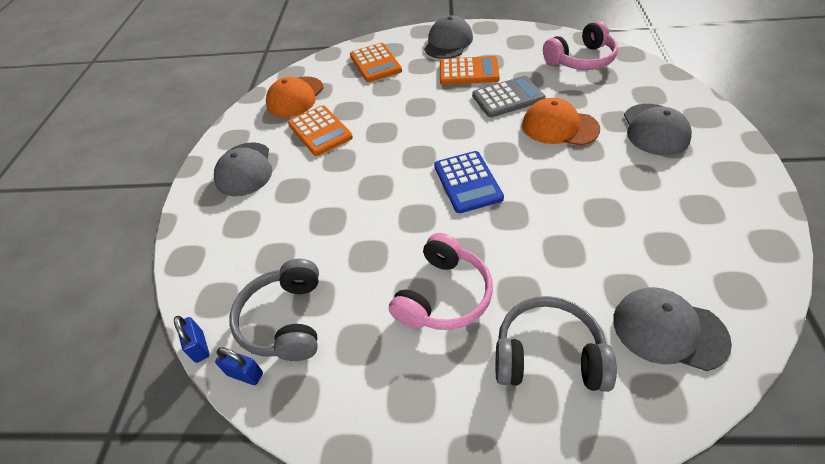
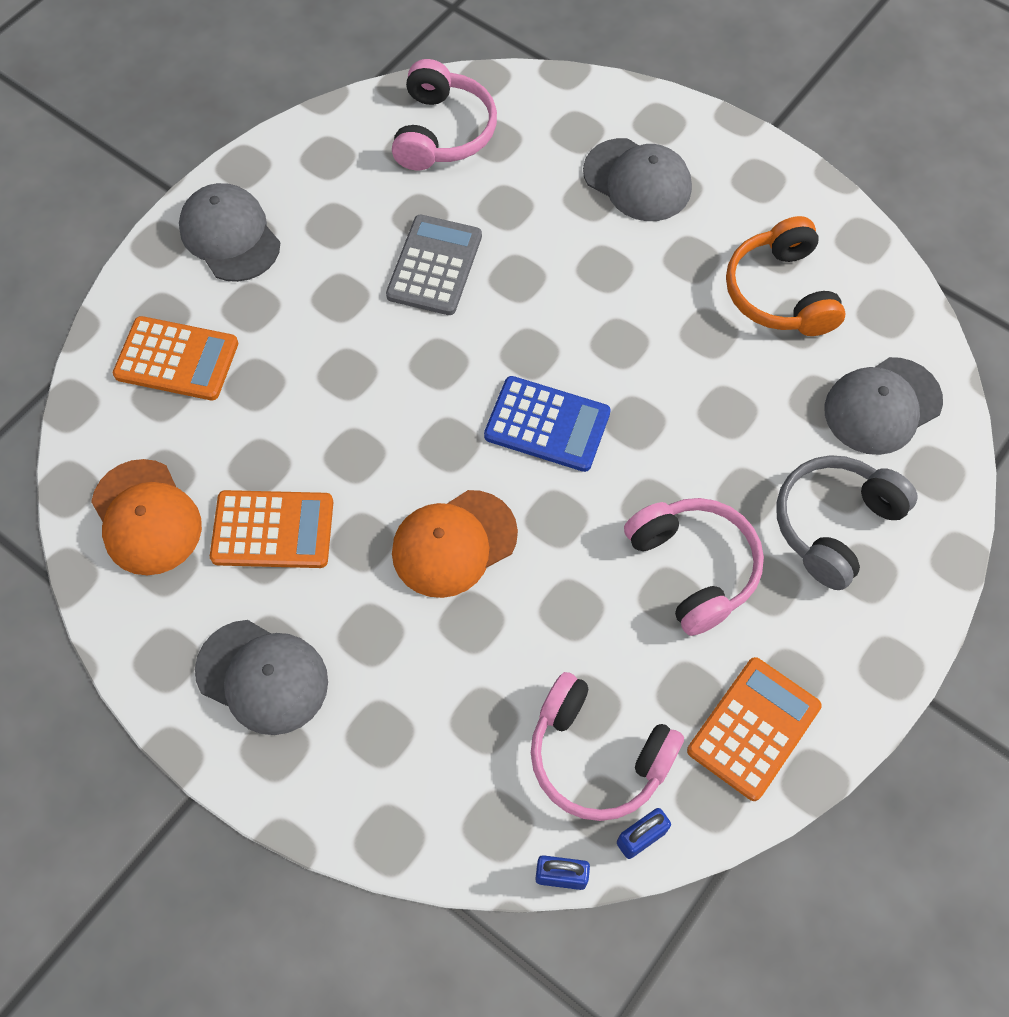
camera: 60 degrees left, 15 degrees up
grey headphones [229,259,319,361] -> pink headphones [531,672,684,821]
orange calculator [440,56,500,85] -> orange calculator moved to [687,657,822,801]
orange cap [522,98,600,146] -> orange cap moved to [392,490,518,598]
none -> orange headphones [726,216,846,336]

